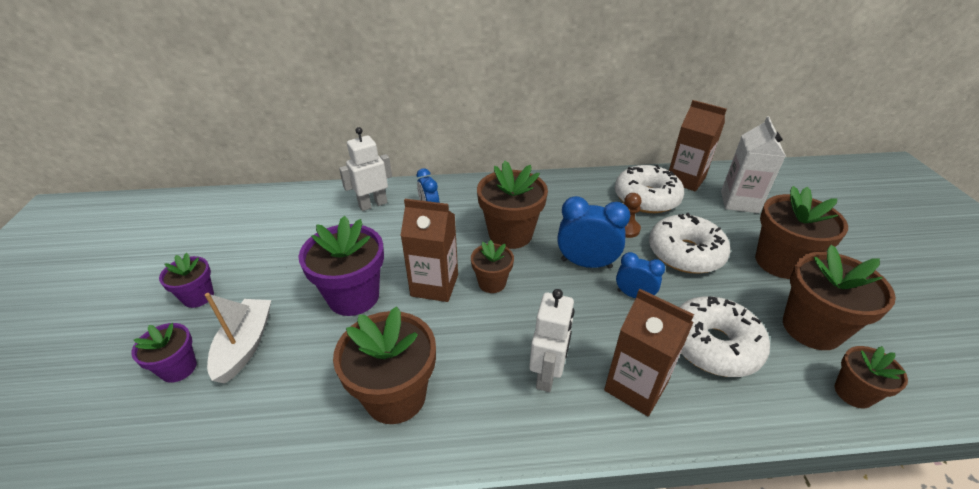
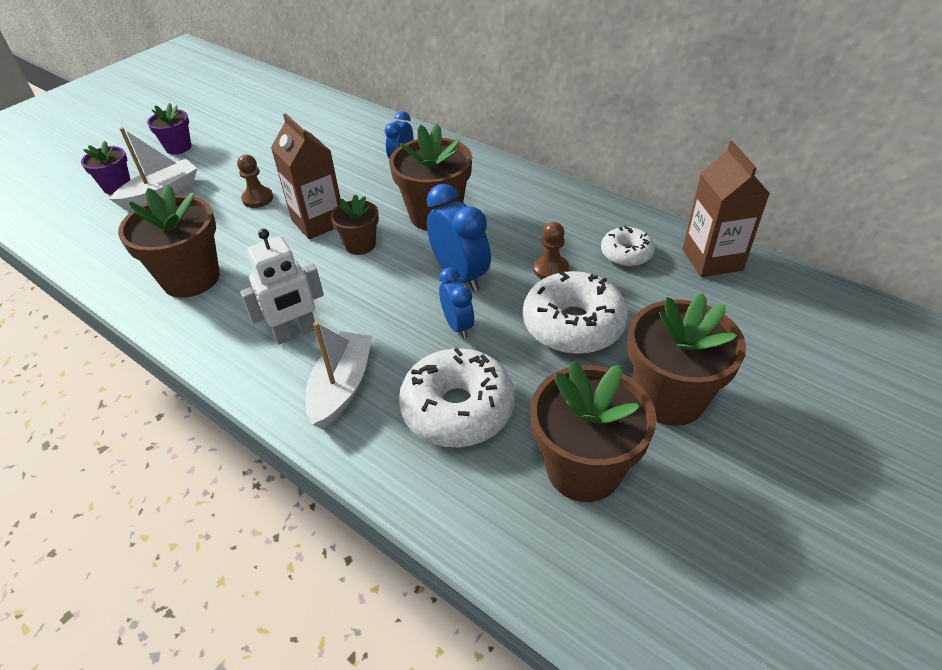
camera: 45 degrees right, 5 degrees up
purple flower pot [298,216,384,316] -> brown pawn [237,155,273,208]
white robot [339,127,392,211] -> none
brown carton [604,289,694,416] -> white boat [305,322,373,429]
white donut [615,165,684,213] -> white donut [601,226,655,267], size x0.57
white carton [721,116,786,213] -> none
brown flower pot [835,346,908,408] -> none

